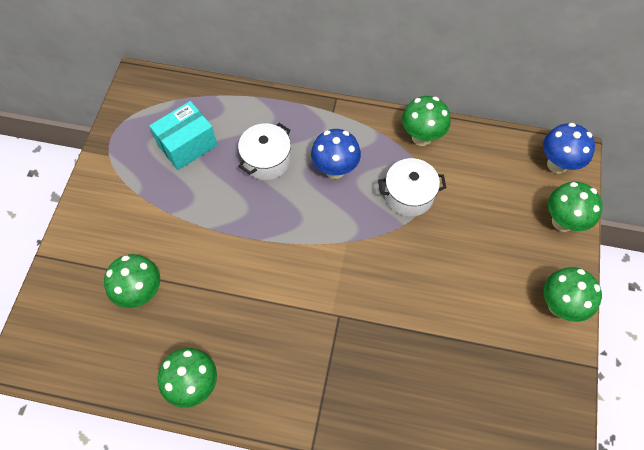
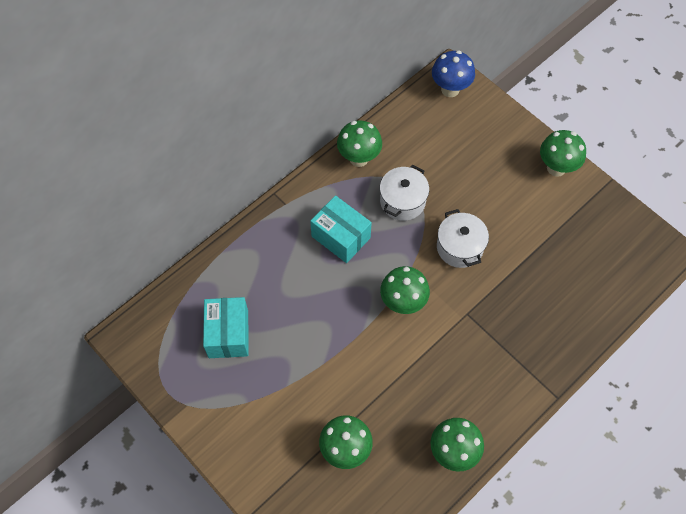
camera: 55 degrees left, 0 degrees up
white pot [238,123,291,180] -> white pot moved to [437,209,489,268]
blue mushroom [311,129,361,179] -> turquoise box [310,195,372,263]
green mushroom [548,182,603,232] -> green mushroom moved to [380,266,430,314]

